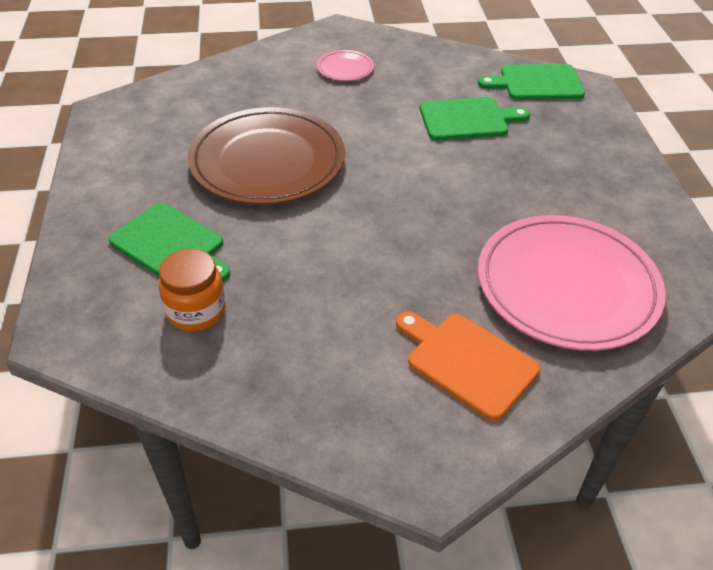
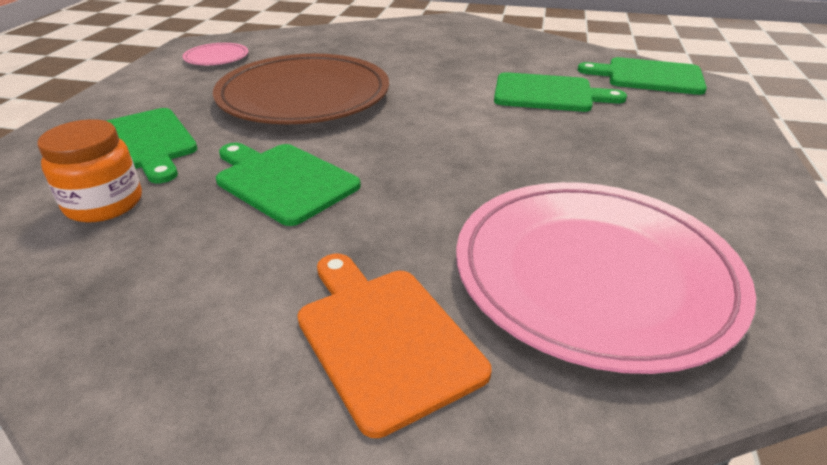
camera: 20 degrees right, 10 degrees down
pink plate [317,50,374,81] -> pink plate moved to [183,43,248,65]
none -> green cutting board [216,143,361,226]

